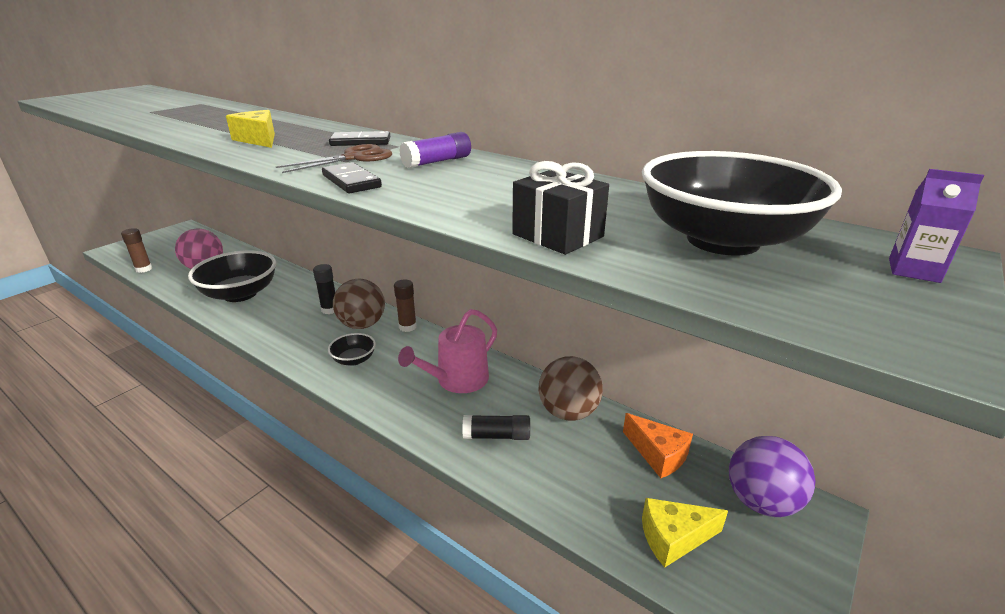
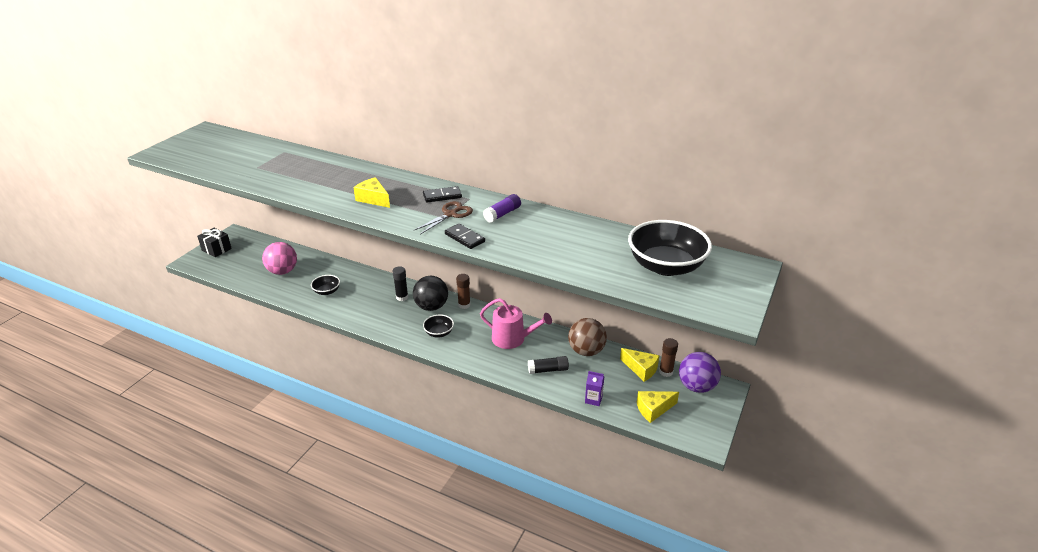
camera: 10 degrees left, 5 degrees up
brown glue stick [121,228,152,273] -> brown glue stick moved to [659,338,678,377]
black bowl [188,250,276,302] -> black bowl [311,275,340,295], size x0.48
brown ball [333,278,385,329] -> black ball [413,276,448,311]
pink watering can [398,309,497,393] -> pink watering can turned 105 degrees counterclockwise [480,298,552,349]
black gift [512,161,609,255] -> black gift moved to [197,228,232,257]
orange cheese [623,413,693,478] -> yellow cheese [620,348,660,382]
purple carton [889,169,984,283] -> purple carton moved to [585,371,604,406]

